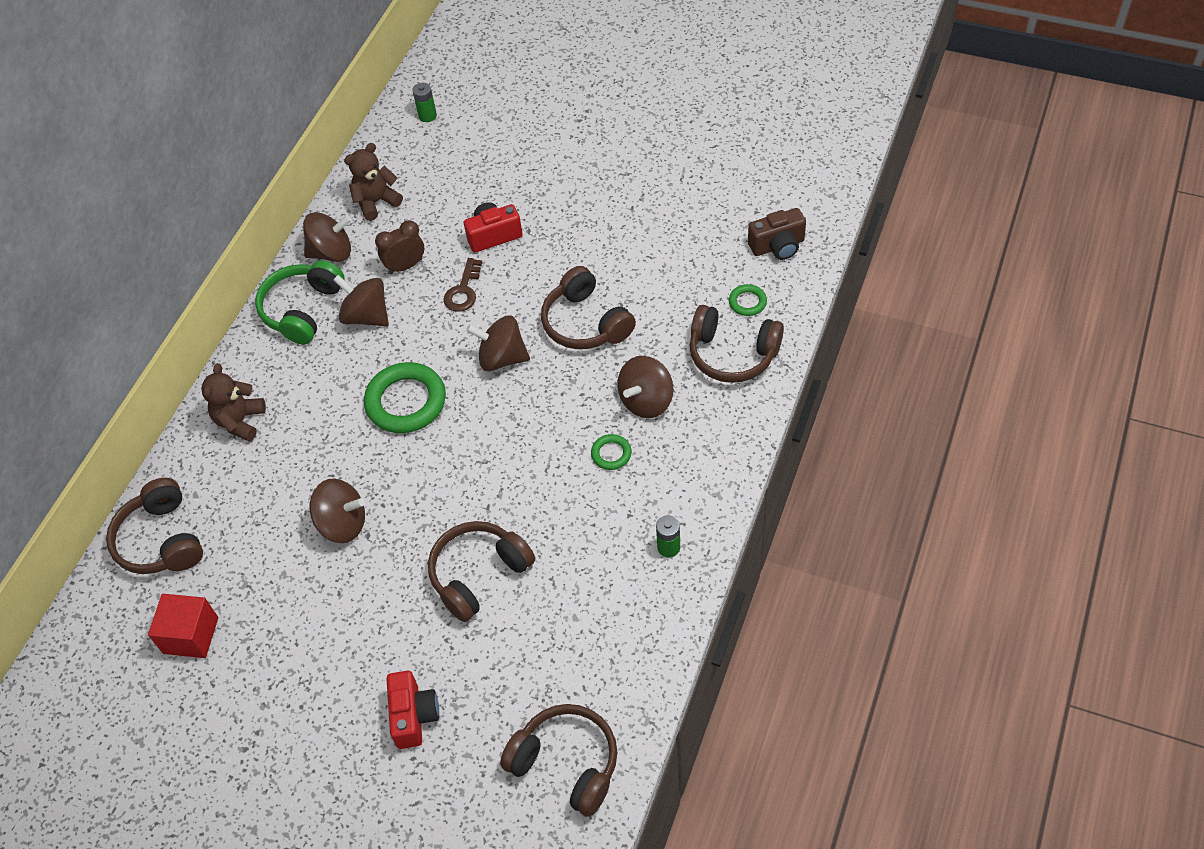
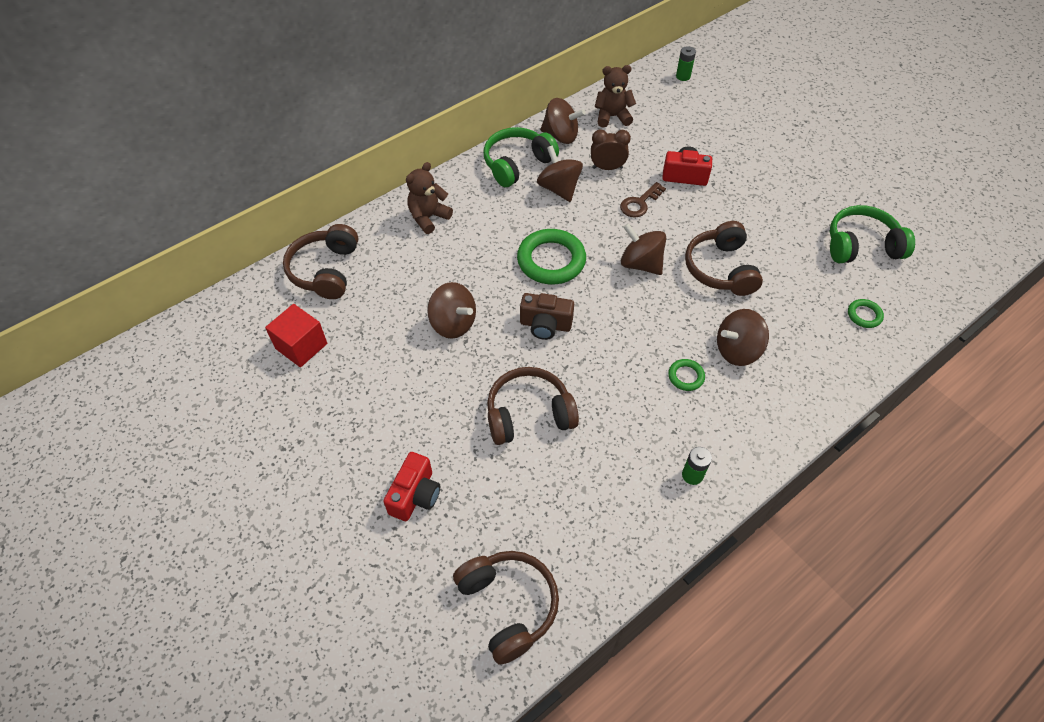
camera: 25 degrees right, 0 degrees up
brown headphones [690,305,784,383] -> none
brown camera [748,208,806,260] -> brown camera moved to [520,293,574,340]
none -> green headphones [830,205,915,263]

